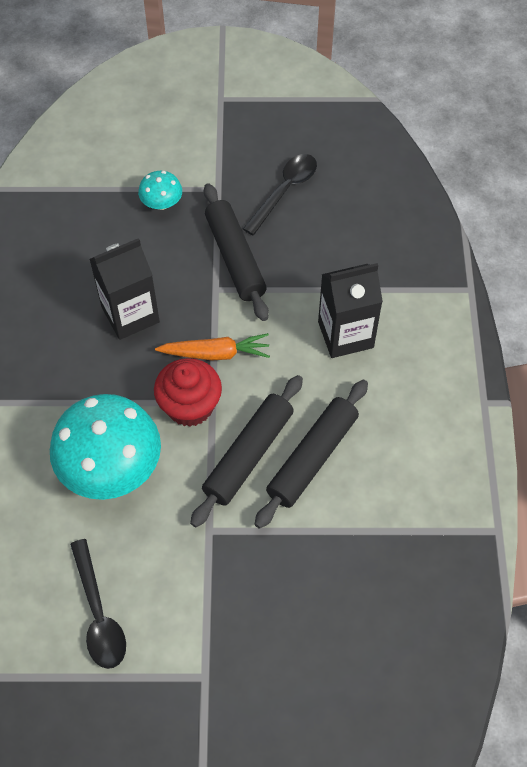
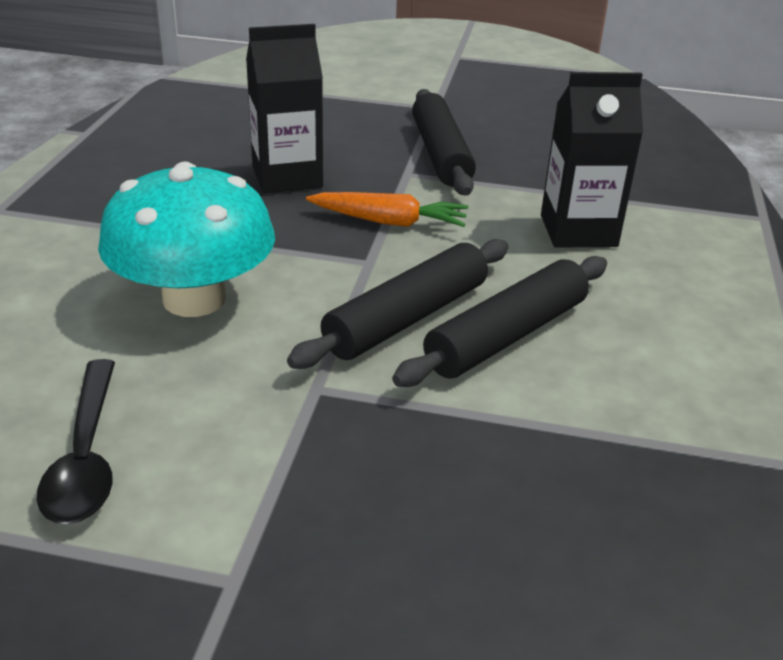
camera: 10 degrees right, 25 degrees down
turquoise mushroom [138,171,182,210] -> none
red cupcake [154,358,222,427] -> none
black spoon [243,154,317,235] -> none

